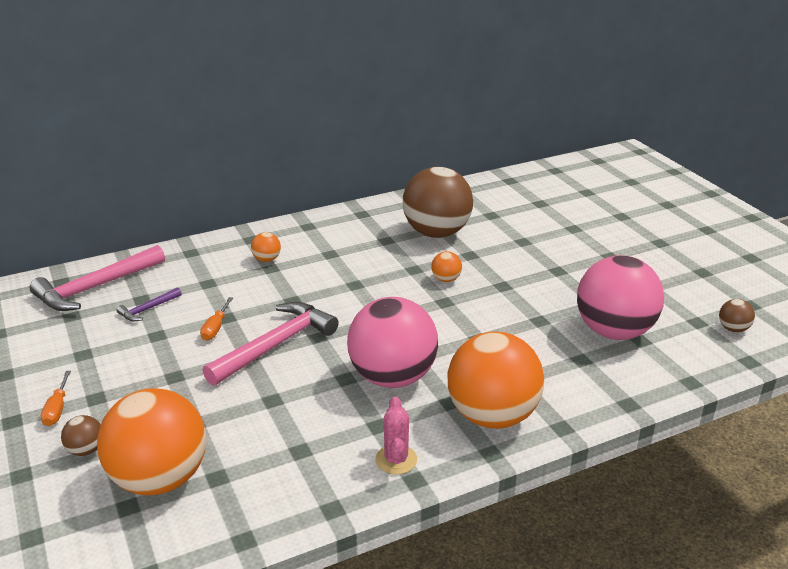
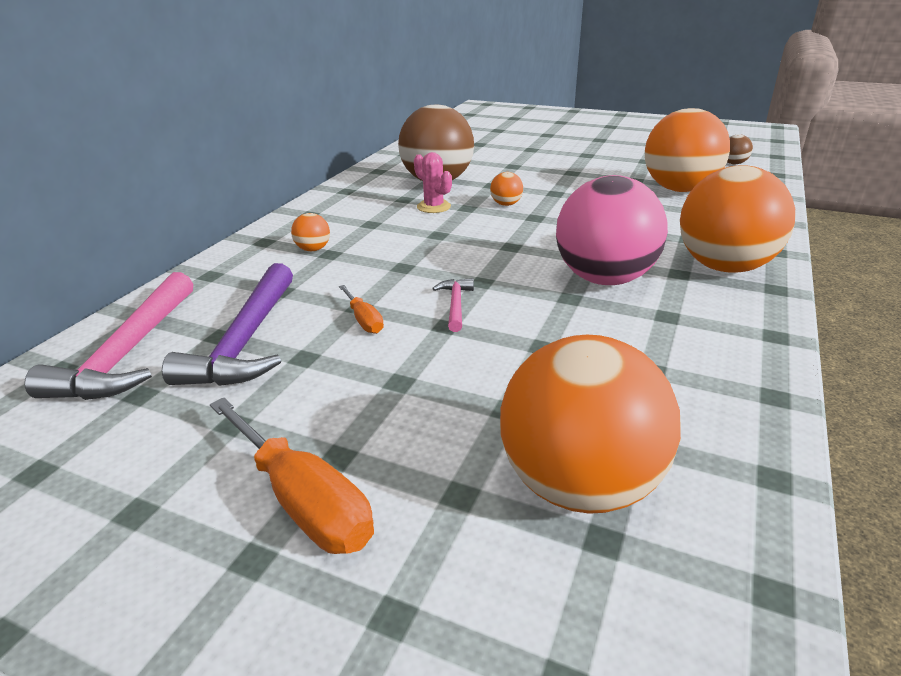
camera: 40 degrees left, 0 degrees up
orange screwdriver [41,371,71,426] -> orange screwdriver [210,397,374,554], size x1.90
brown ball [61,415,101,456] -> none
purple hammer [116,287,182,321] -> purple hammer [162,263,293,386], size x2.11
pink hammer [203,302,339,386] -> pink hammer [432,278,474,332], size x0.47
pink cactus [375,397,417,475] -> pink cactus moved to [414,152,452,213]
pink ball [577,255,664,340] -> orange ball [645,108,730,192]

